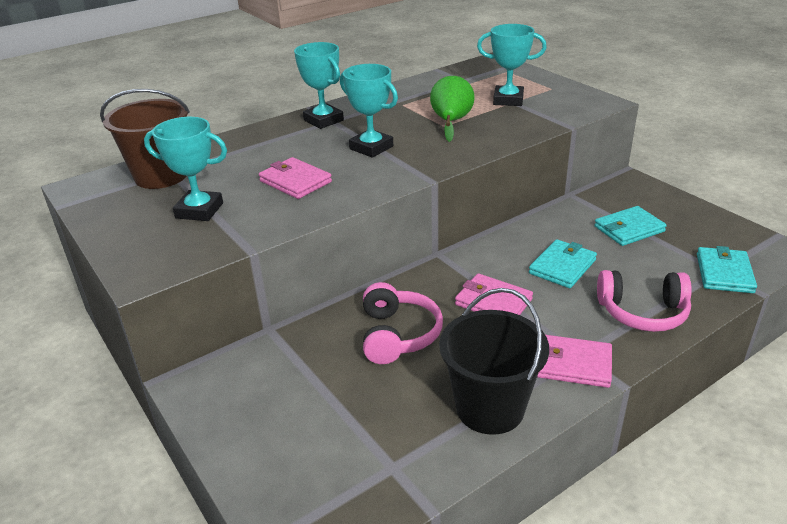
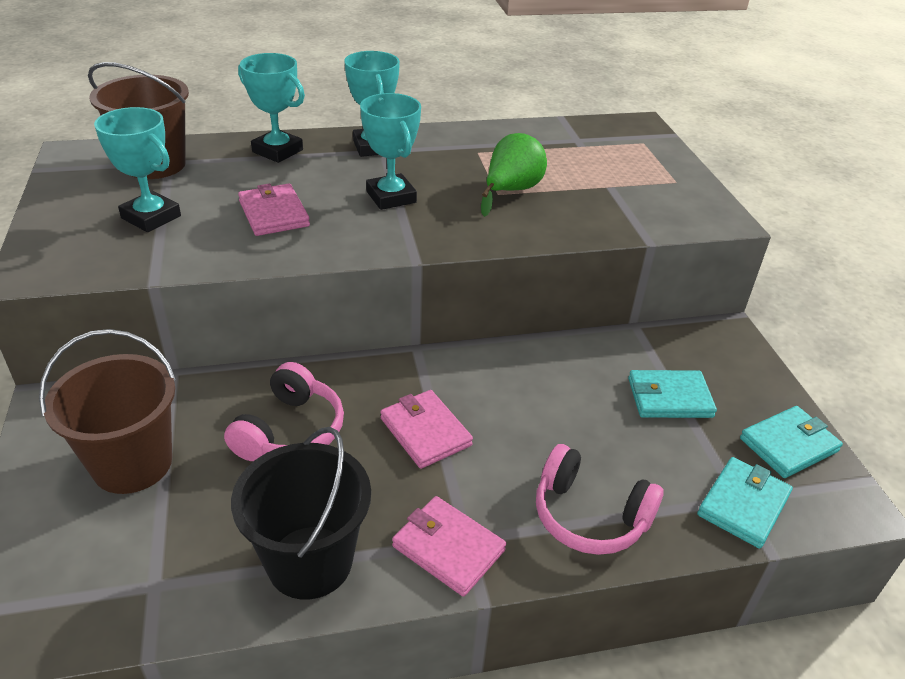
camera: 20 degrees right, 5 degrees up
turquoise trophy [477,24,547,106] -> turquoise trophy moved to [238,53,305,163]
turquoise wallet [529,239,597,288] -> turquoise wallet moved to [740,406,843,478]
none -> brown bucket [39,329,176,494]

